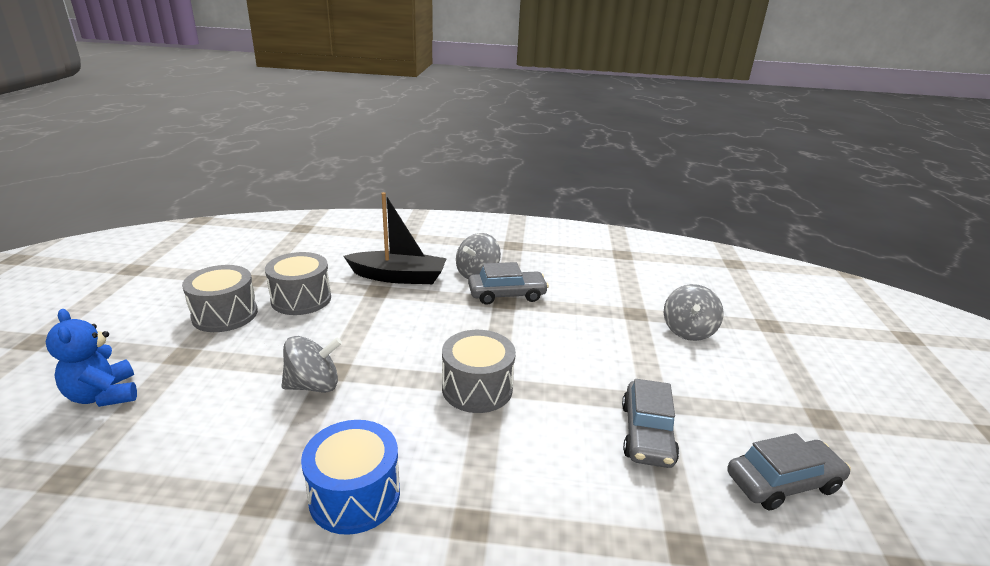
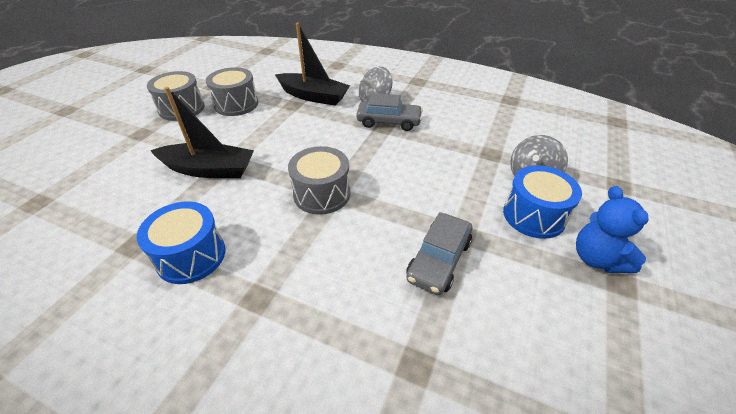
camera: 20 degrees right, 15 degrees up
blue teddy bear [46,309,137,407] -> blue teddy bear moved to [576,186,649,273]
grey spinning top [281,336,342,393] -> black boat [150,87,254,178]
grey car [727,433,851,510] -> none
none -> blue drum [503,165,582,239]

